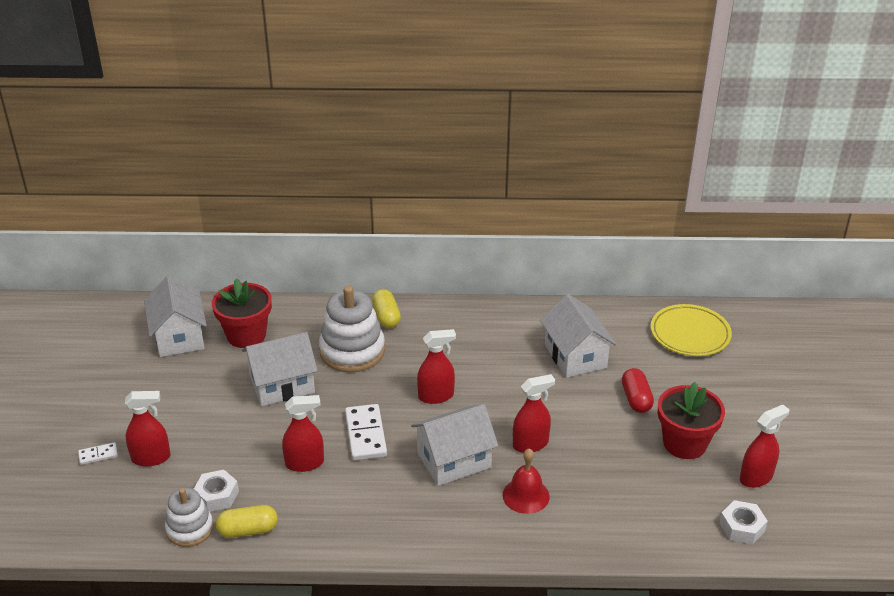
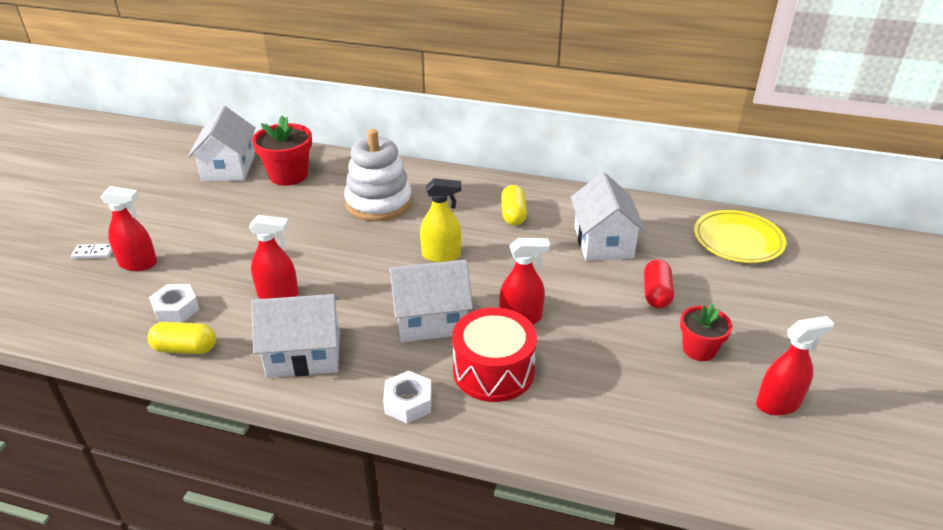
camera: 15 degrees right, 0 degrees up
white stacking toy [165,488,214,547] -> none
white house [242,332,318,406] -> white house moved to [251,294,340,378]
white domino [345,404,387,461] -> none
yellow capsule [372,289,401,328] -> yellow capsule moved to [501,185,527,226]
red spray bottle [417,329,456,404] -> yellow spray bottle [420,178,461,262]
red bell [503,449,550,514] -> red drum [452,307,537,402]
red flower pot [658,382,725,459] -> red flower pot [680,304,732,361], size x0.64
white nut [719,500,768,544] -> white nut moved to [383,371,432,423]

